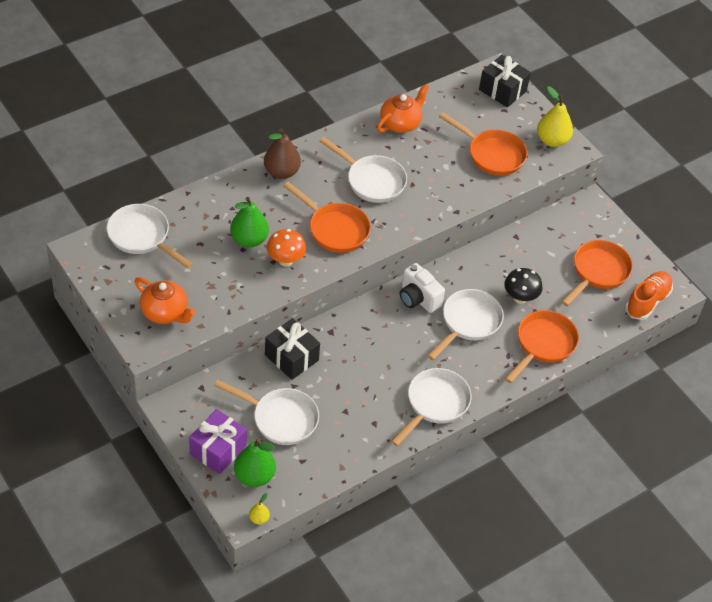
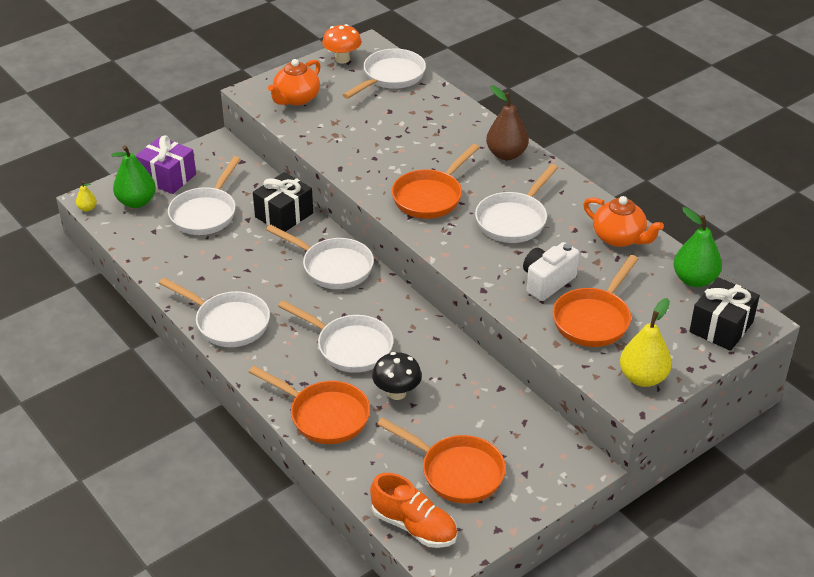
camera: 90 degrees right, 10 degrees down
green pear [230,197,269,247] -> green pear moved to [673,207,722,287]
orange mushroom [267,229,306,267] -> orange mushroom moved to [322,24,361,64]
white camera [400,263,445,313] -> white camera moved to [523,242,579,301]
none -> white pan [266,224,374,289]

